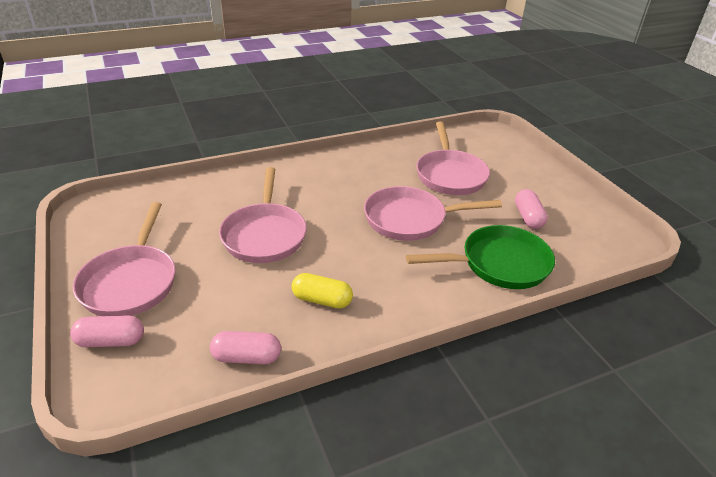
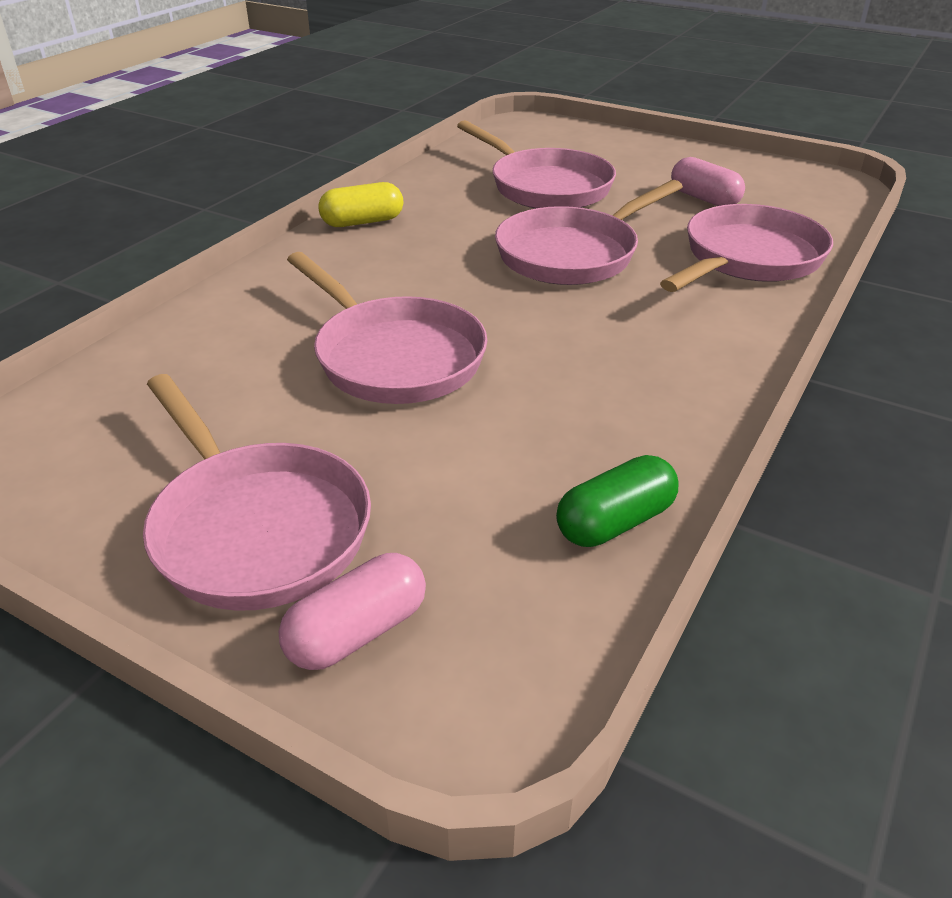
camera: 35 degrees left, 0 degrees up
pink capsule [210,331,281,364] -> green capsule [556,455,678,547]
yellow capsule [292,273,353,309] -> yellow capsule moved to [318,182,403,227]
green pan [406,225,555,289] -> pink pan [660,204,833,292]

